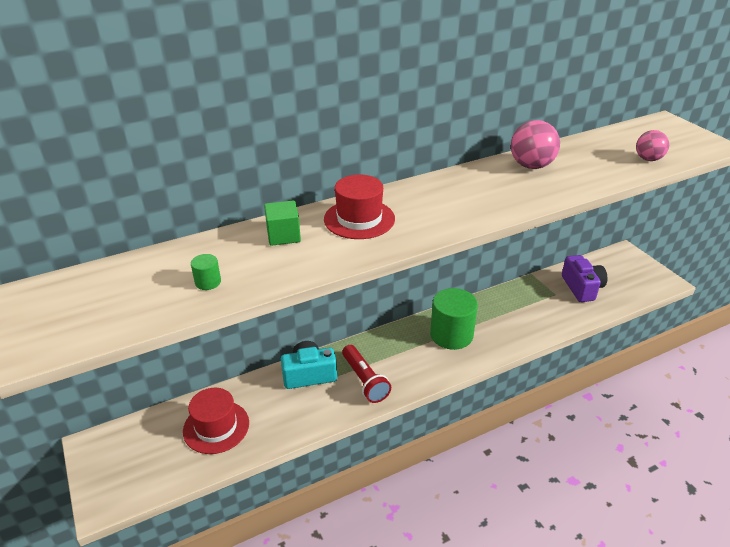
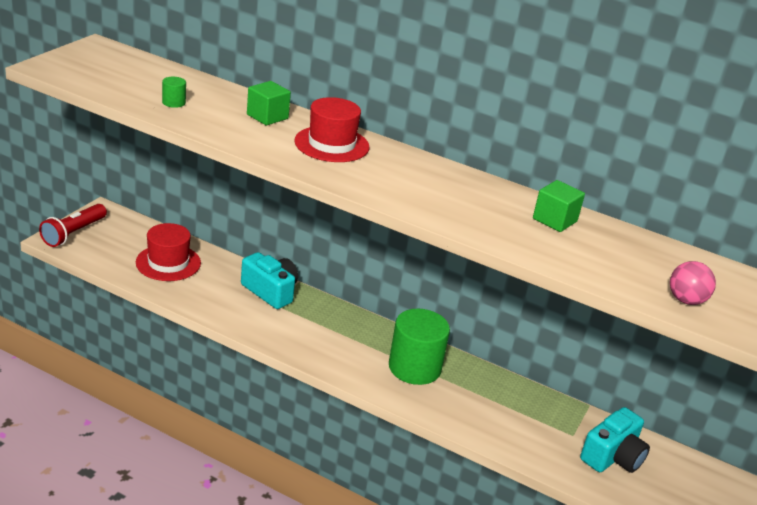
camera: 50 degrees right, 5 degrees down
red flashlight [342,345,391,403] -> red flashlight moved to [39,204,107,247]
pink ball [511,120,560,169] -> green cube [533,180,585,232]
purple camera [562,255,607,302] -> turquoise camera [580,407,650,473]

